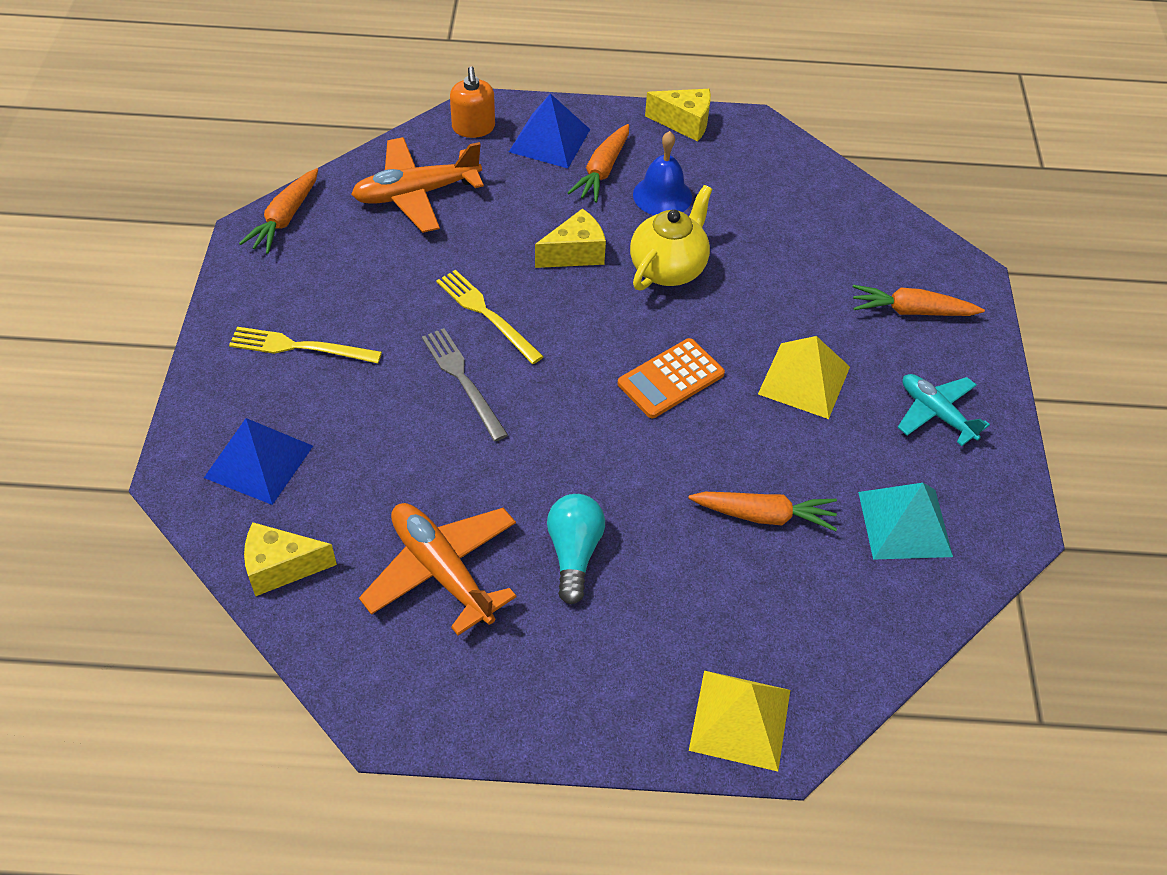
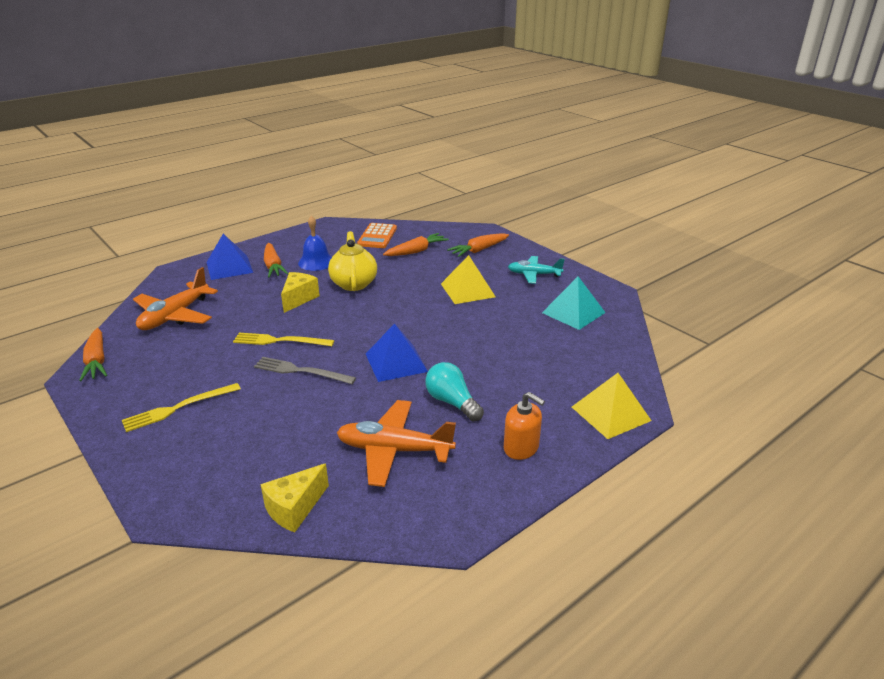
camera: 40 degrees left, 20 degrees down
blue pyramid [204,418,313,505] -> blue pyramid moved to [366,323,428,382]
orange soap dispenser [450,66,495,138] -> orange soap dispenser moved to [504,392,545,460]
orange calculator [617,338,725,418] -> orange calculator moved to [357,223,397,248]
yellow cheese [645,89,711,142] -> none
orange carrot [688,492,837,531] -> orange carrot moved to [383,233,449,256]

